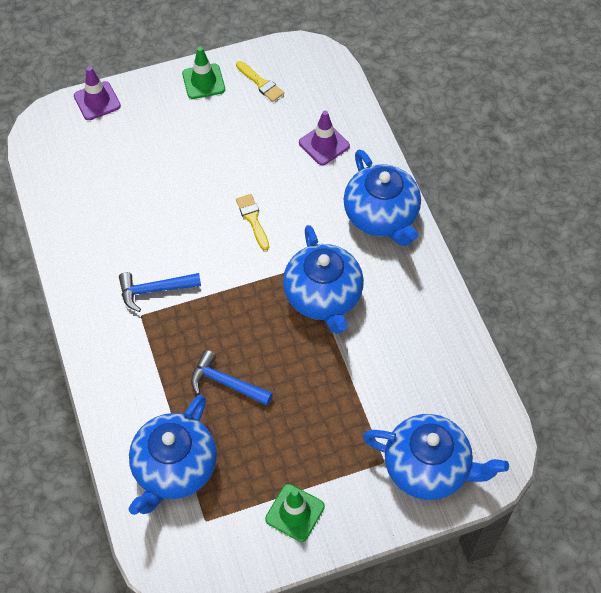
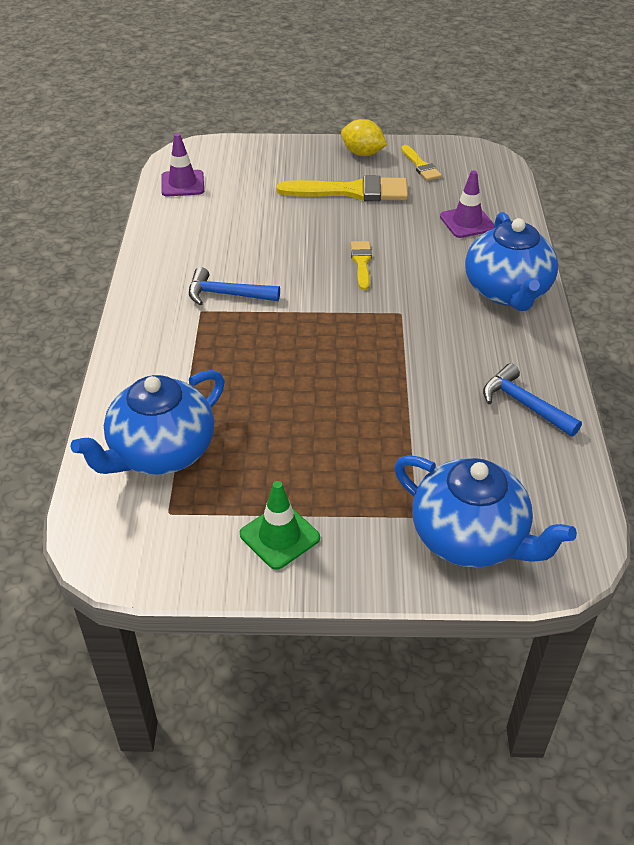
camera: 20 degrees right, 15 degrees down
purple traffic cone [74,66,121,120] -> purple traffic cone moved to [161,133,204,197]
green traffic cone [182,47,225,99] -> yellow lemon [341,119,387,156]
blue hammer [191,350,273,406] -> blue hammer moved to [483,363,582,437]
blue teapot [283,225,364,334] -> none
none -> yellow brush [276,175,408,201]

